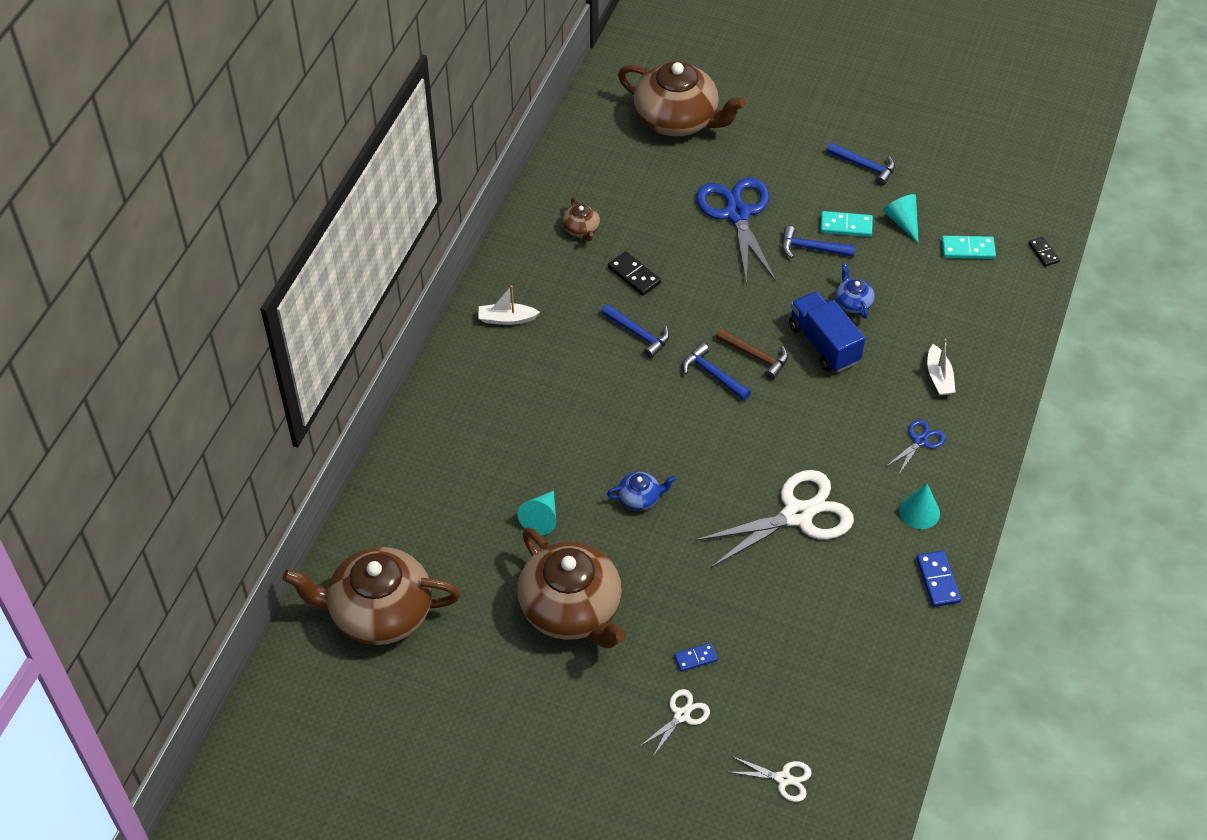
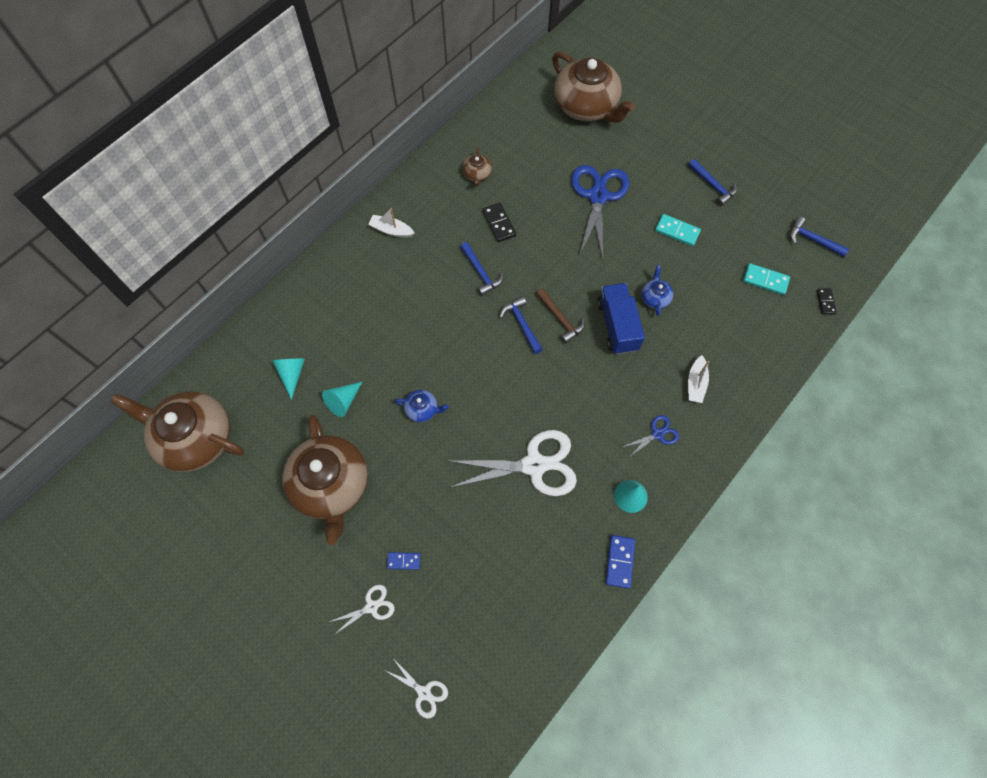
camera: 20 degrees right, 15 degrees up
blue hammer [782,226,855,258] -> blue hammer moved to [790,216,849,257]
turquoise cone [883,194,919,243] -> turquoise cone moved to [272,359,305,400]

